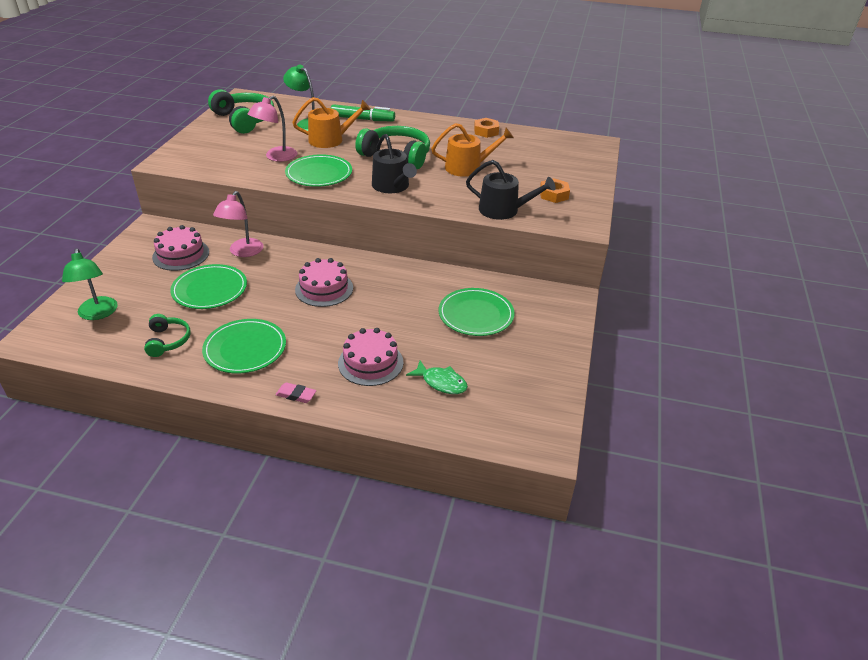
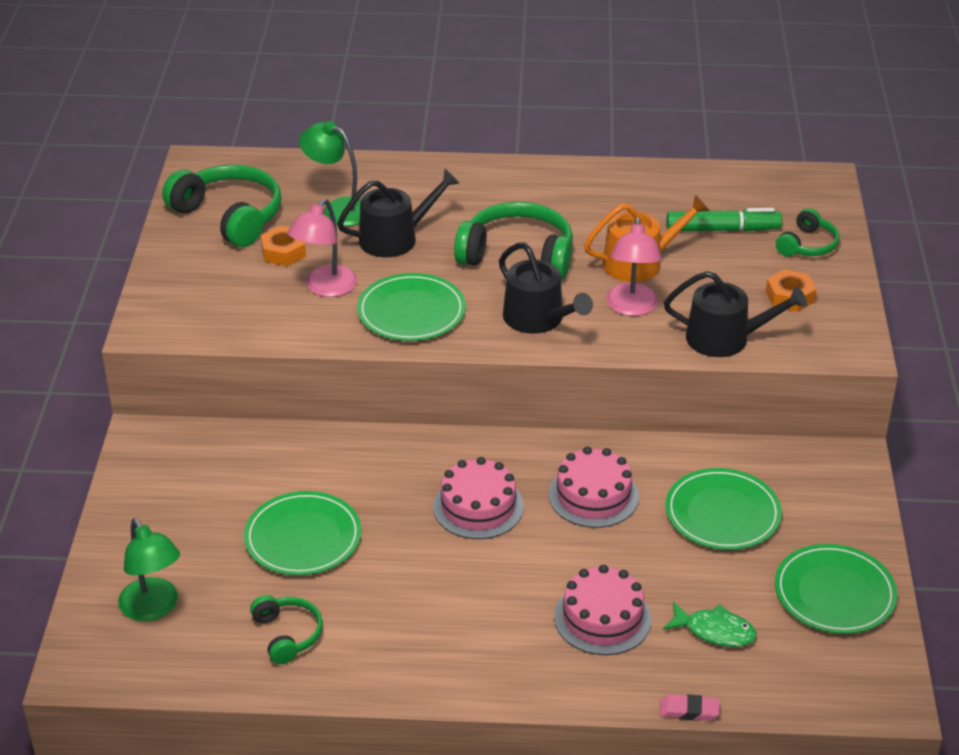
camera: 10 degrees left, 0 degrees up
pink cake [152,225,209,271] -> pink cake moved to [549,447,639,528]
green plate [202,319,286,373] -> green plate moved to [775,544,898,634]
pink lamp [213,191,264,257] -> pink lamp moved to [606,217,662,316]
pink eraser [275,382,316,403] -> pink eraser moved to [660,694,720,721]
orange watering can [292,97,371,148] -> black watering can [337,169,460,258]
green marker [331,104,395,121] -> green marker moved to [666,208,782,232]
orange nut [474,118,499,138] -> orange nut moved to [261,226,306,266]
none -> green headphones [776,208,839,256]

